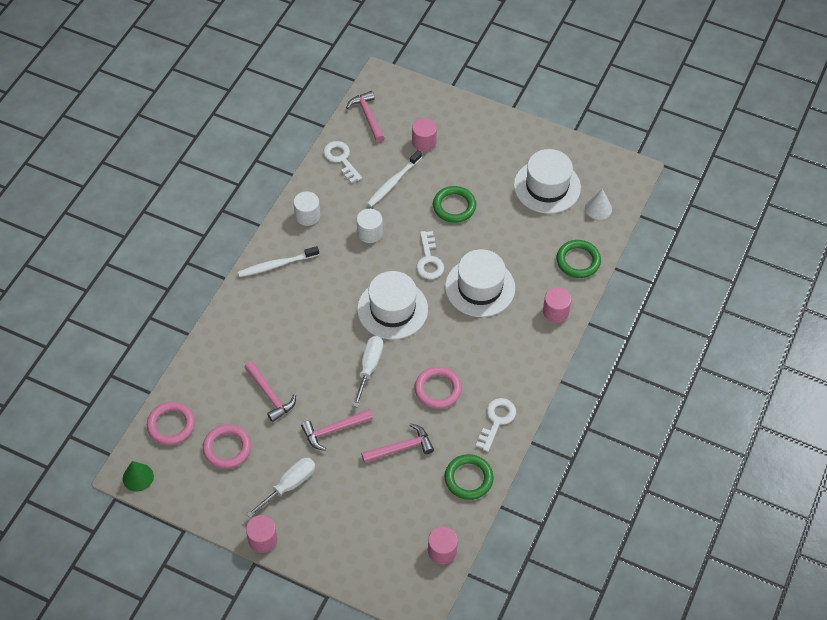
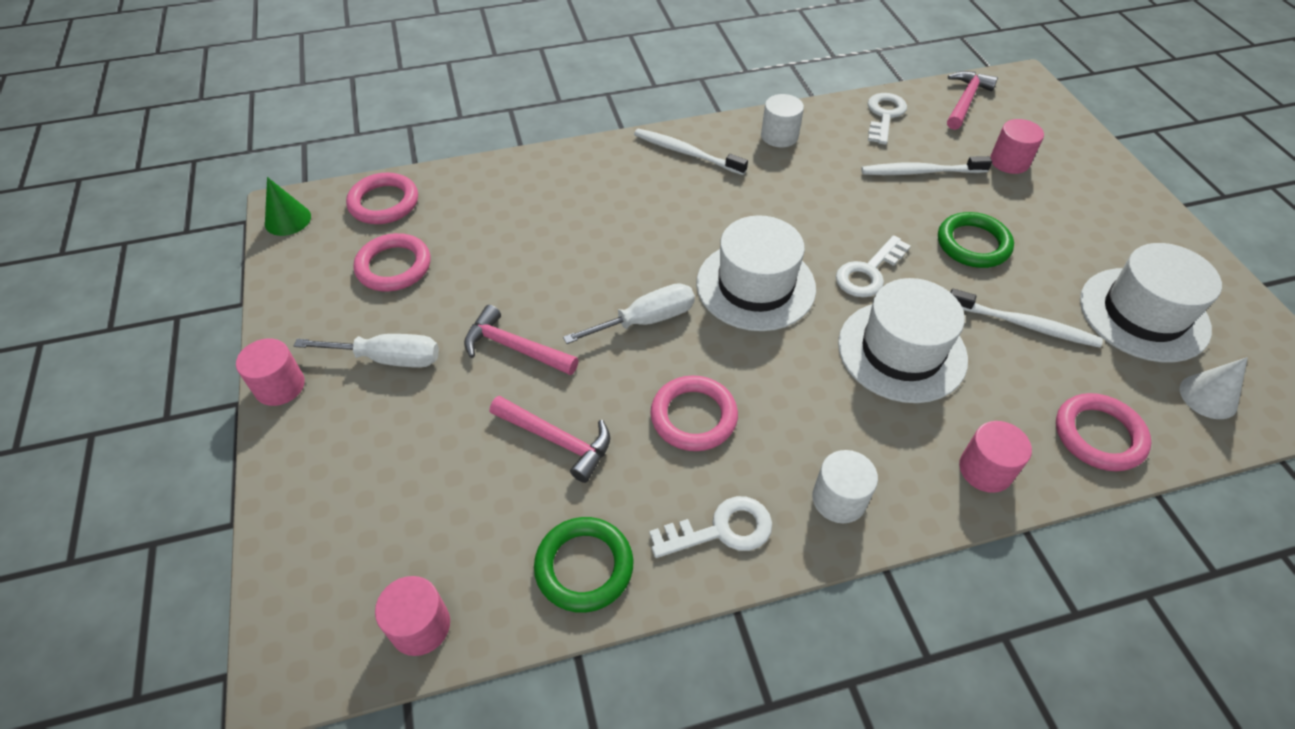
camera: 50 degrees right, 5 degrees down
pink hammer [244,361,296,422] -> none
white cylinder [357,209,383,243] -> white cylinder moved to [812,450,878,523]
green ring [556,240,601,278] -> pink ring [1056,393,1151,471]
none -> white toothbrush [950,289,1103,348]

